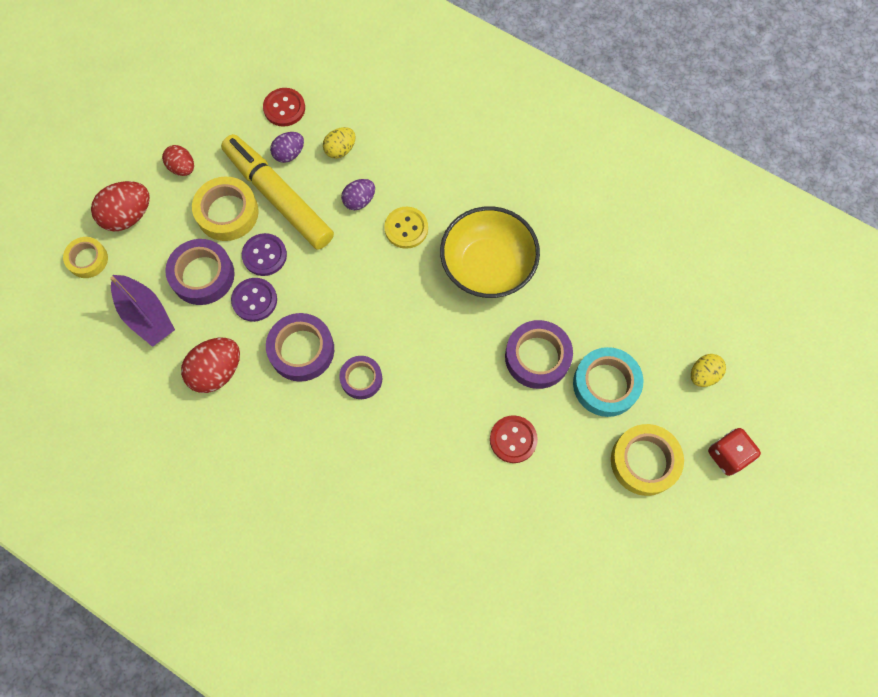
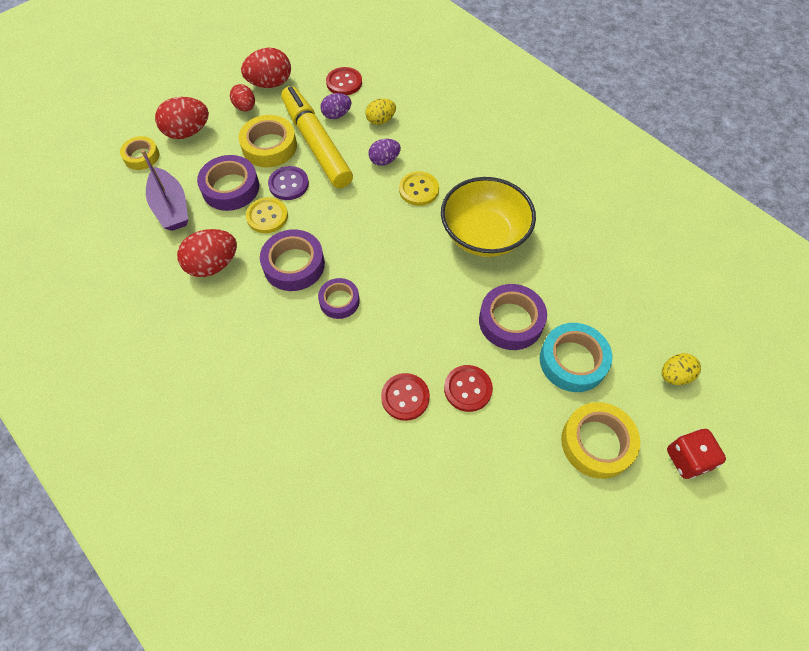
camera: 15 degrees right, 10 degrees down
purple button [231,278,277,322] -> yellow button [246,197,288,233]
none -> red egg [241,48,291,88]
none -> red button [381,373,430,421]

